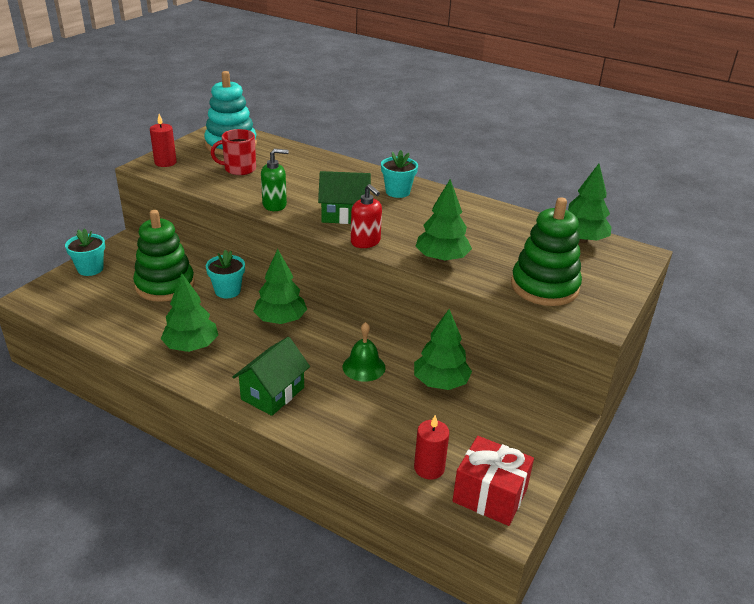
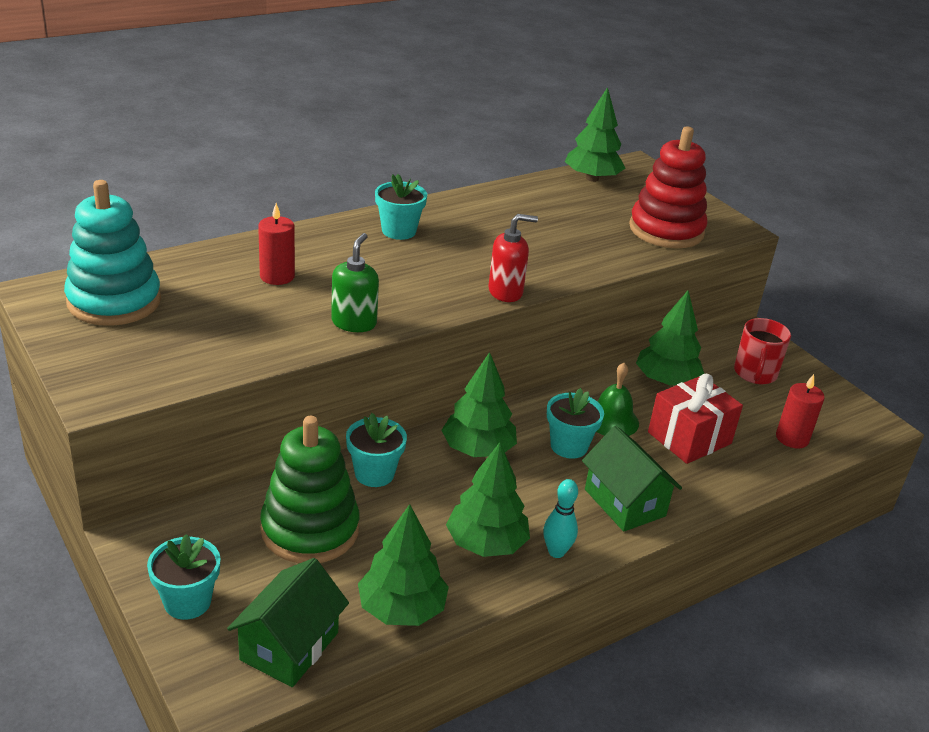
camera: 65 degrees left, 0 degrees up
red candle [150,114,177,167] -> red candle moved to [258,203,295,285]
red mug [211,129,256,175] -> red mug moved to [734,318,791,384]
green house [318,171,371,224] -> green house moved to [227,558,349,687]
green tree [415,179,472,262] -> green tree moved to [358,504,449,626]
red gift [453,436,534,526] -> red gift moved to [648,374,743,464]
green stacking toy [511,197,582,306] -> red stacking toy [629,127,708,248]
none -> turquoise bowling pin [543,479,578,558]
none -> turquoise flower pot [547,388,604,459]

